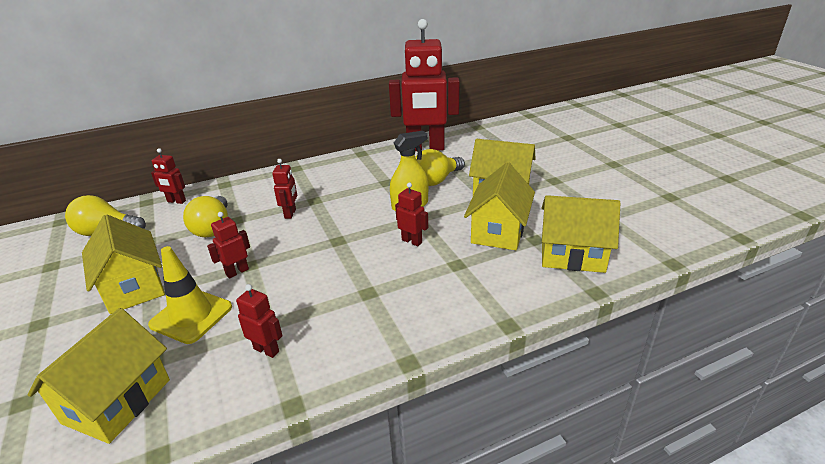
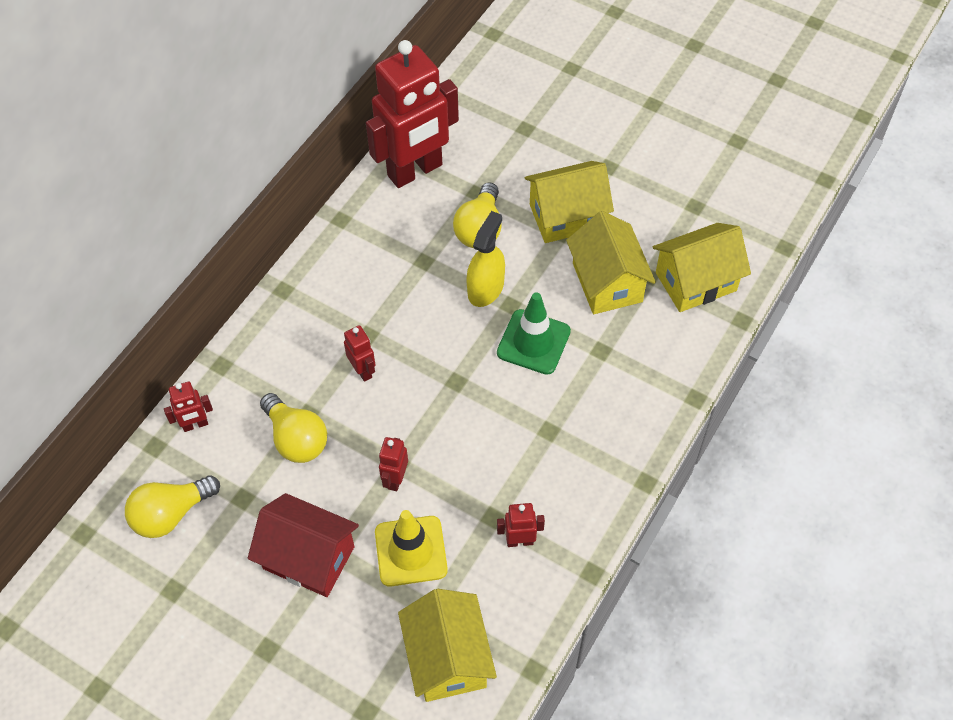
camera: 35 degrees left, 25 degrees up
yellow house [82,214,165,314] -> red house [248,493,359,597]
red robot [395,183,428,246] -> green traffic cone [497,292,571,375]

